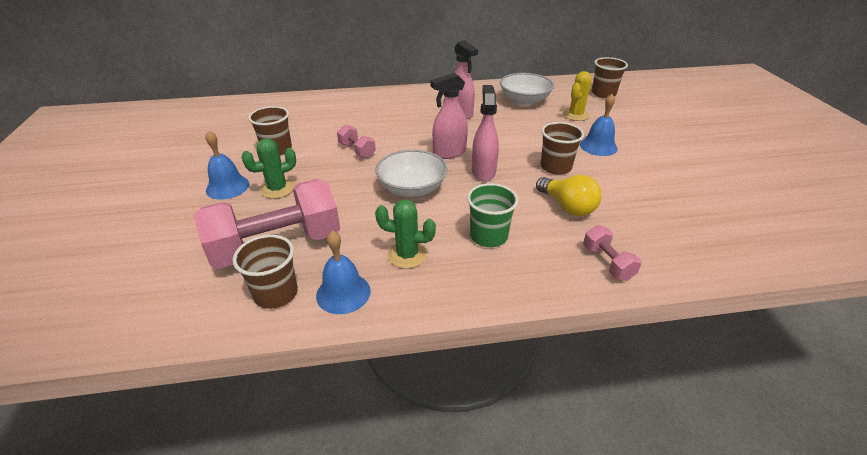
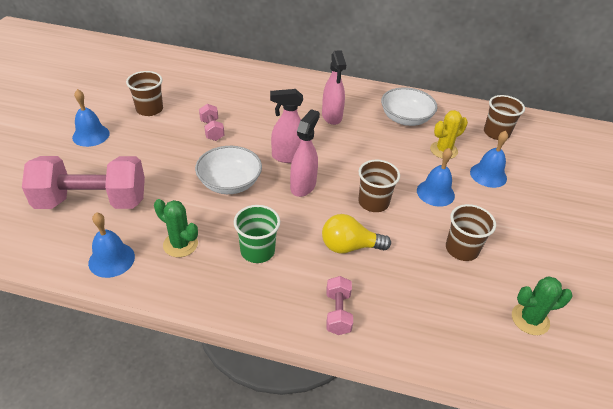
camera: 20 degrees right, 5 degrees up
brown cup [233,235,298,309] -> brown cup moved to [446,204,496,261]
green cactus [241,138,296,199] -> green cactus moved to [512,276,573,335]
yellow light bulb [536,175,602,216] -> yellow light bulb turned 105 degrees clockwise [322,214,391,254]
none -> blue bell [470,131,508,188]

